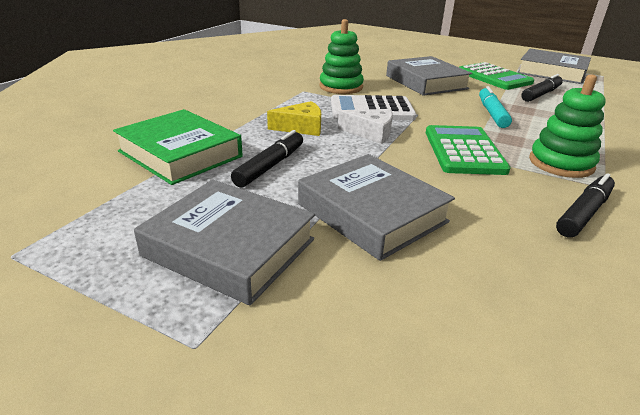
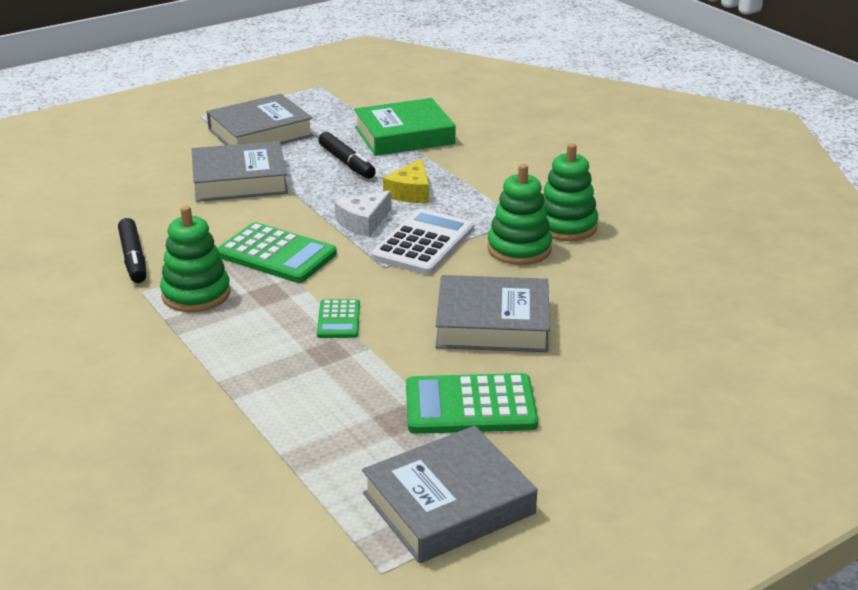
camera: 120 degrees right, 0 degrees up
turquoise marker [479,86,512,128] -> green calculator [317,299,360,338]
black marker [522,74,563,102] -> none
none -> green stacking toy [543,143,598,241]

